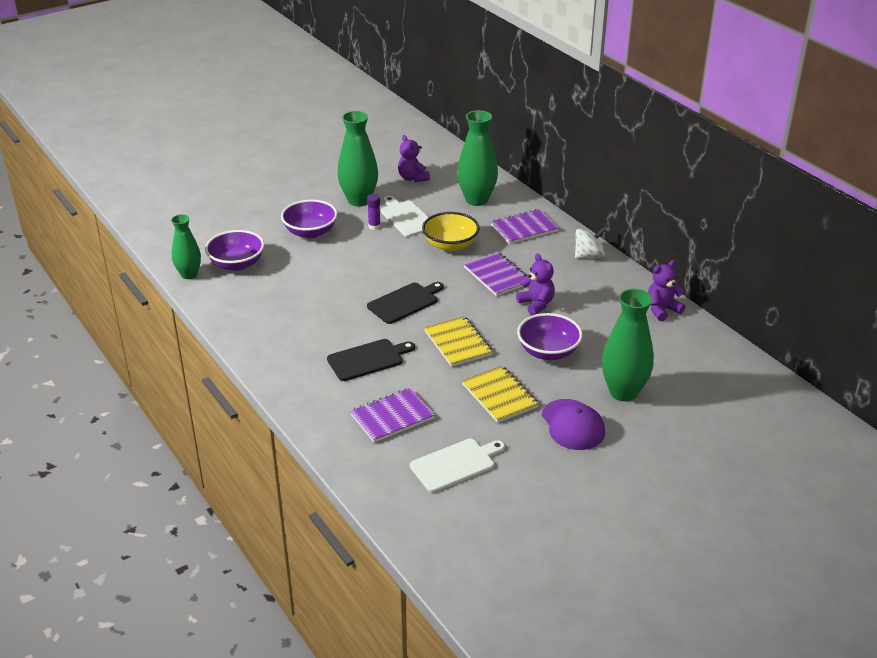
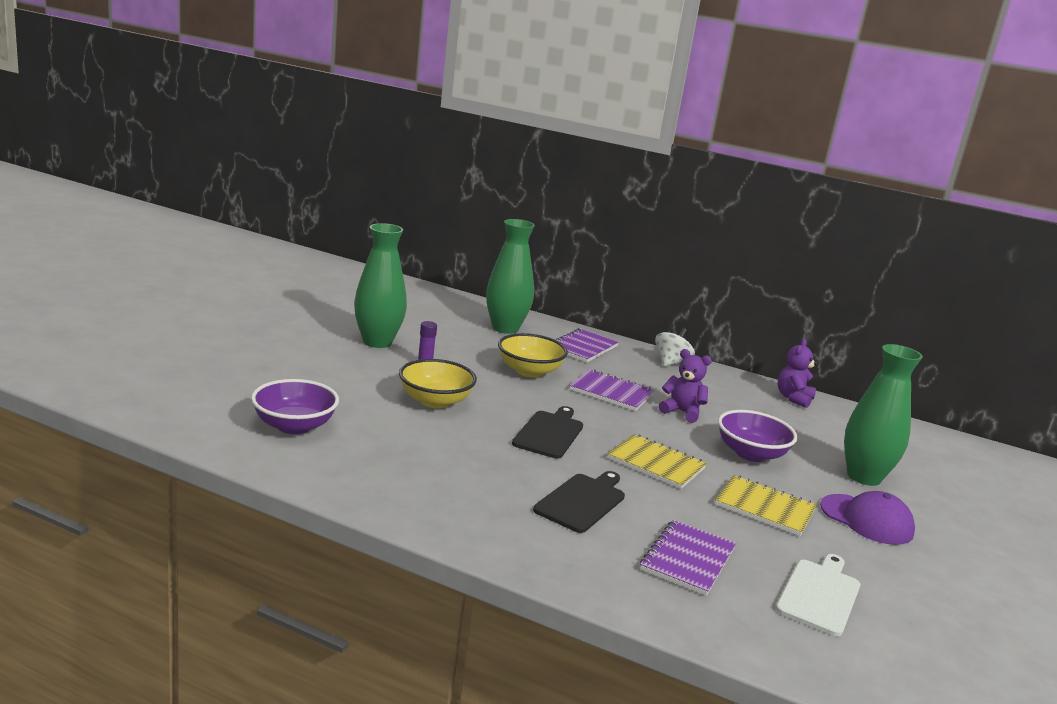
camera: 35 degrees left, 15 degrees down
green vase [171,214,201,279] -> none
purple bowl [281,200,338,239] -> none
white cutting board [381,196,429,237] -> none
purple teddy bear [398,135,430,182] -> none
none -> yellow bowl [399,359,477,408]

